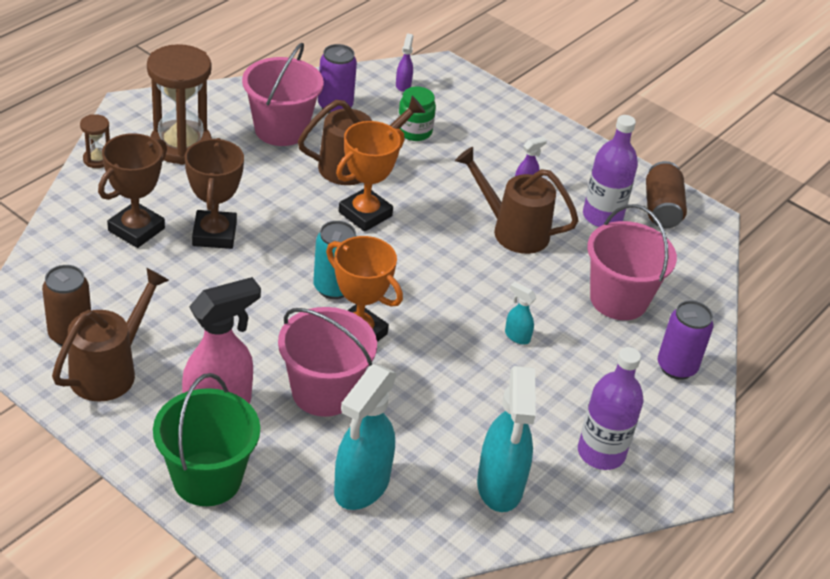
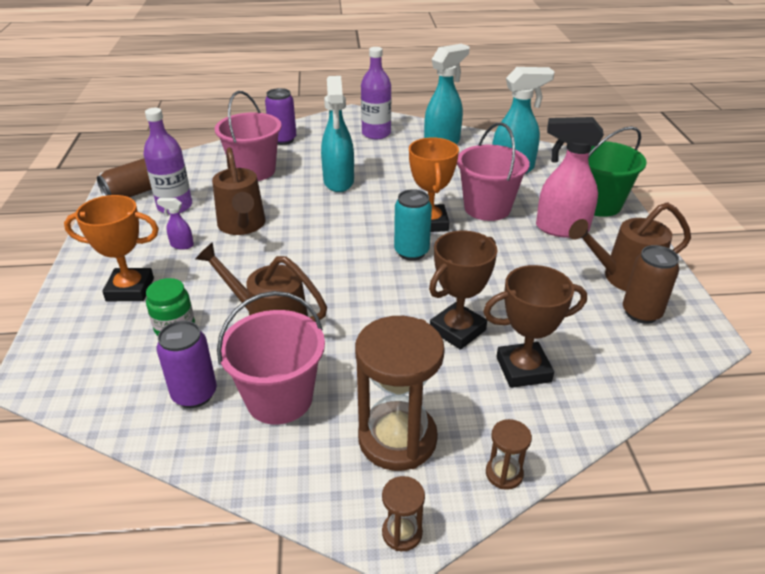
camera: 130 degrees left, 5 degrees down
orange trophy [336,121,405,232] -> orange trophy moved to [64,195,159,301]
purple spray bottle [396,33,413,92] -> none
turquoise spray bottle [505,282,536,344] -> turquoise spray bottle [321,76,354,192], size x2.25
none -> brown hourglass [382,476,425,551]

